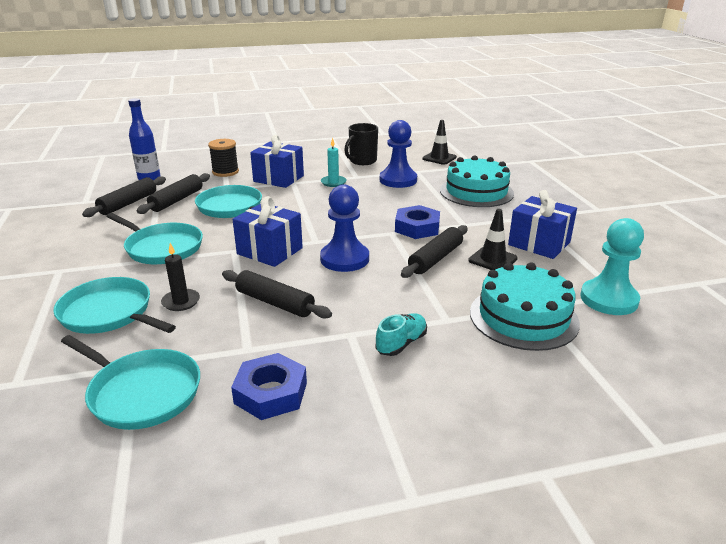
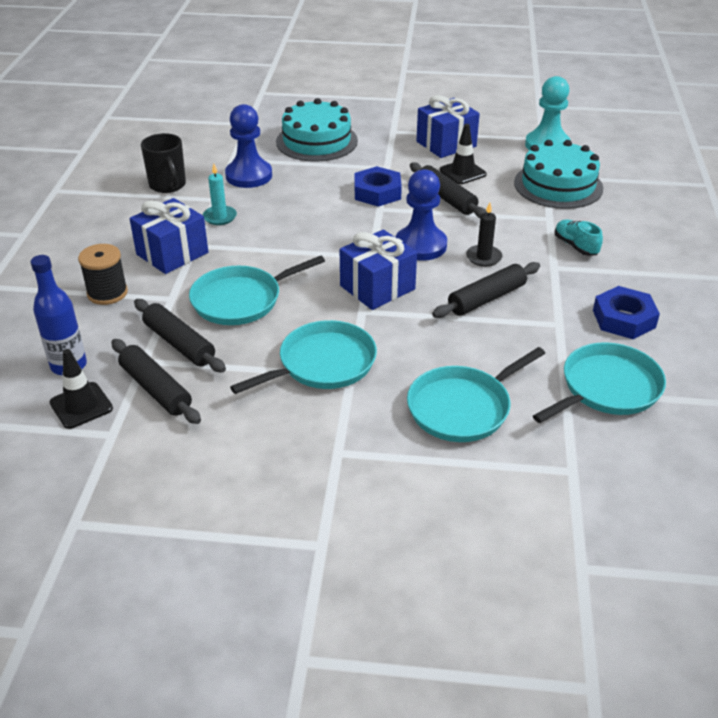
camera: 70 degrees left, 10 degrees up
black candle [161,243,200,311] -> black candle moved to [466,202,502,267]
black traffic cone [422,120,457,165] -> black traffic cone moved to [50,349,113,429]

